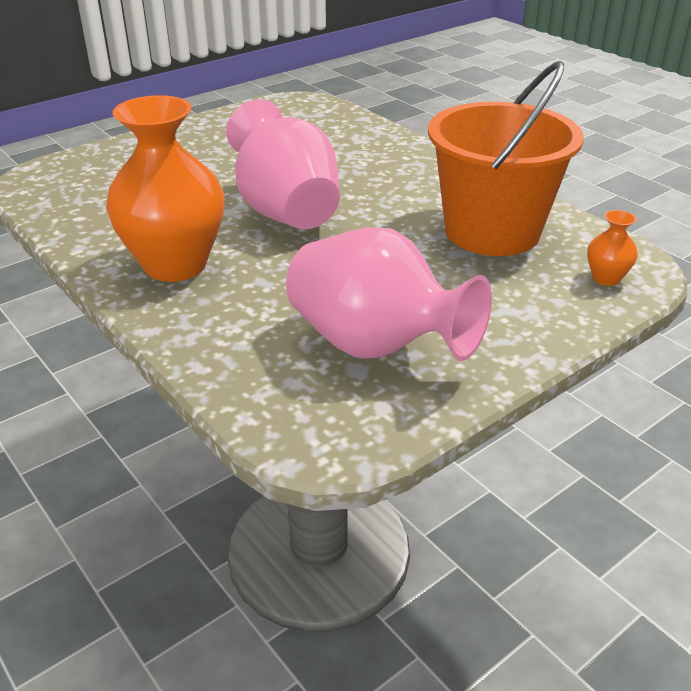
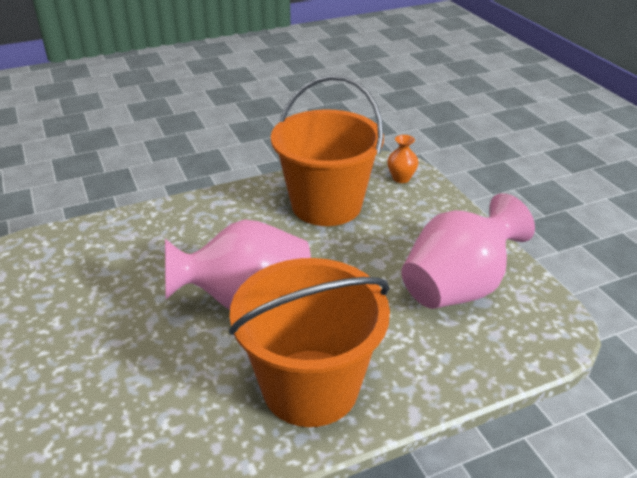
camera: 75 degrees left, 0 degrees up
orange vase [106,95,225,282] -> orange bucket [229,258,390,427]

